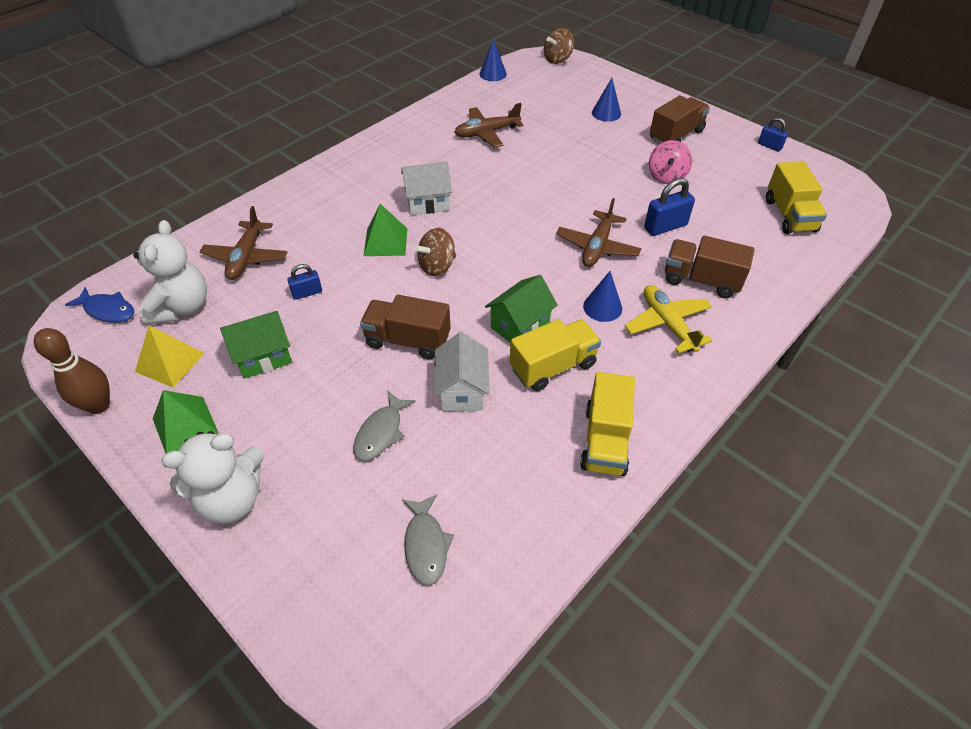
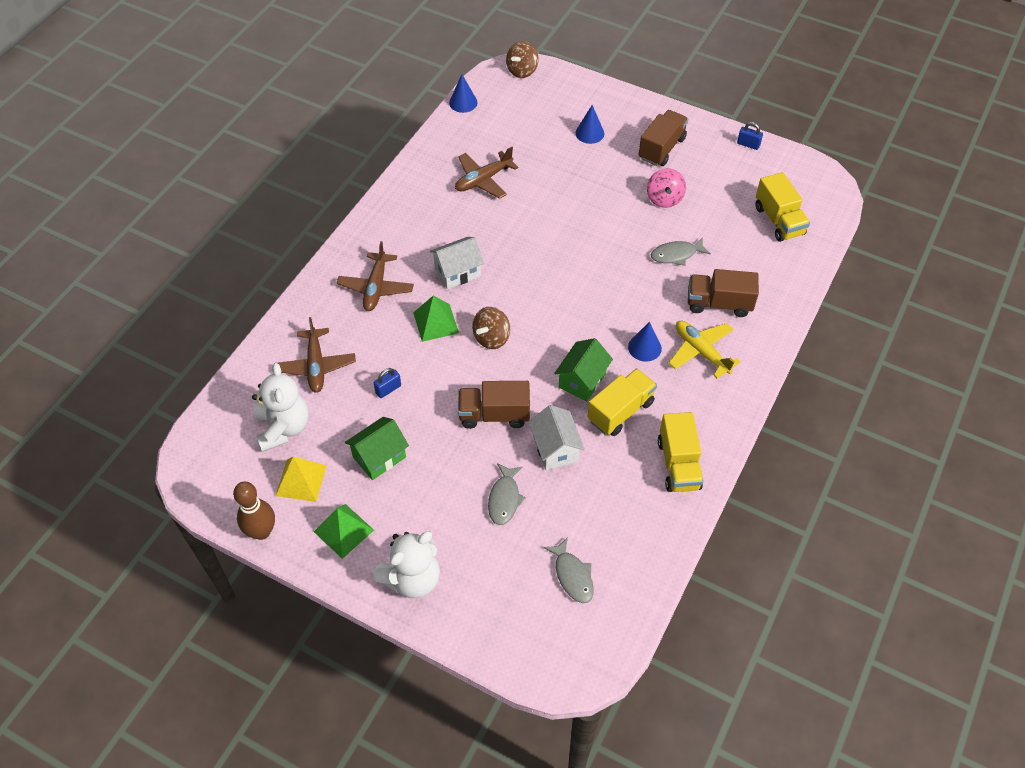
camera: 15 degrees left, 5 degrees up
blue fish [65,287,134,323] -> none
brown plane [556,198,642,267] -> brown plane moved to [337,241,414,311]
blue padlock [644,178,695,236] -> grey fish [651,237,711,266]

